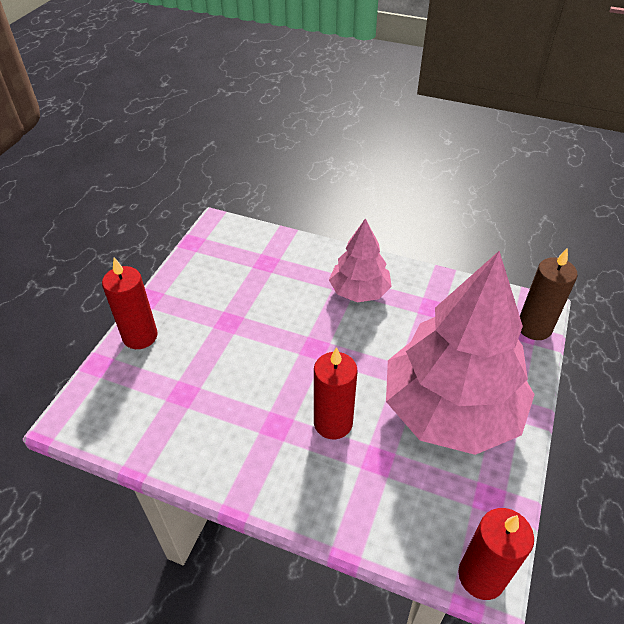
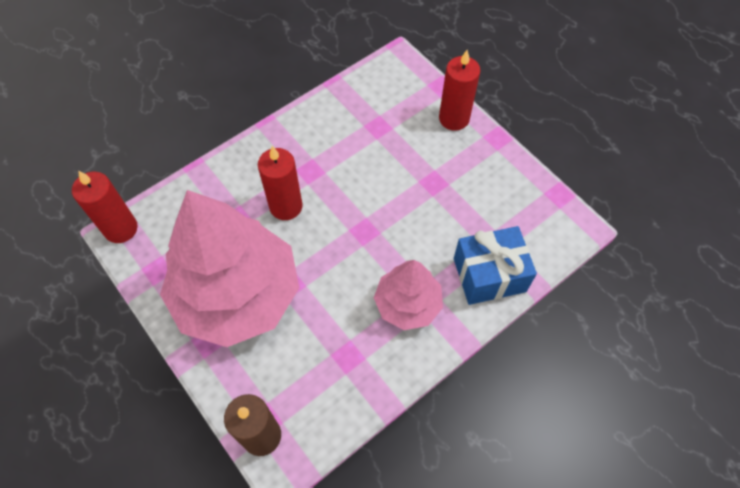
camera: 120 degrees right, 15 degrees up
none -> blue gift [454,226,537,305]

